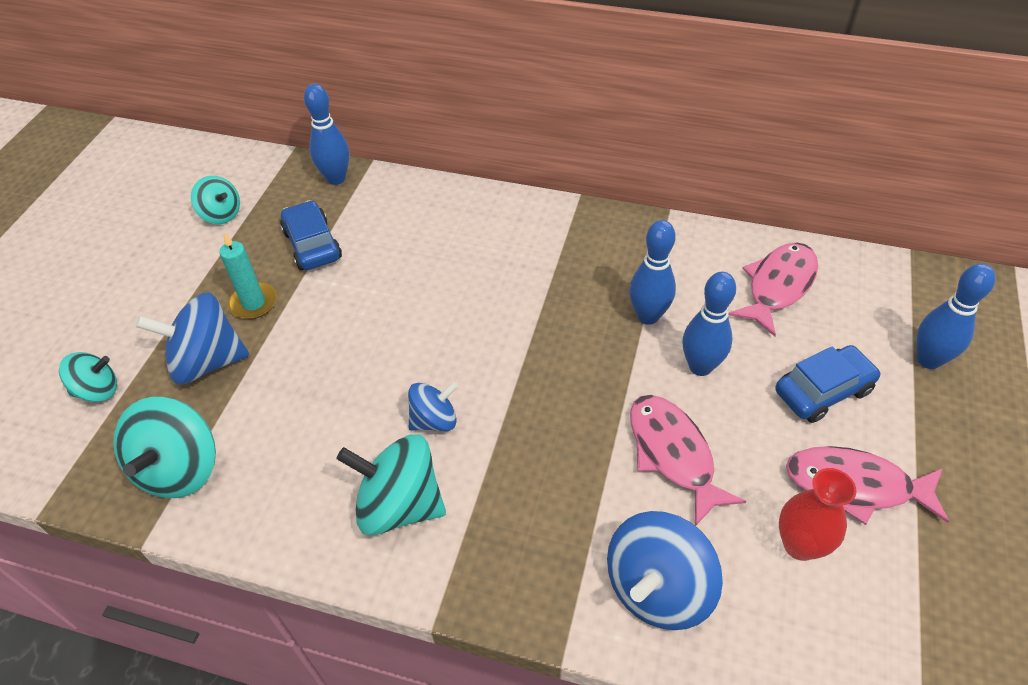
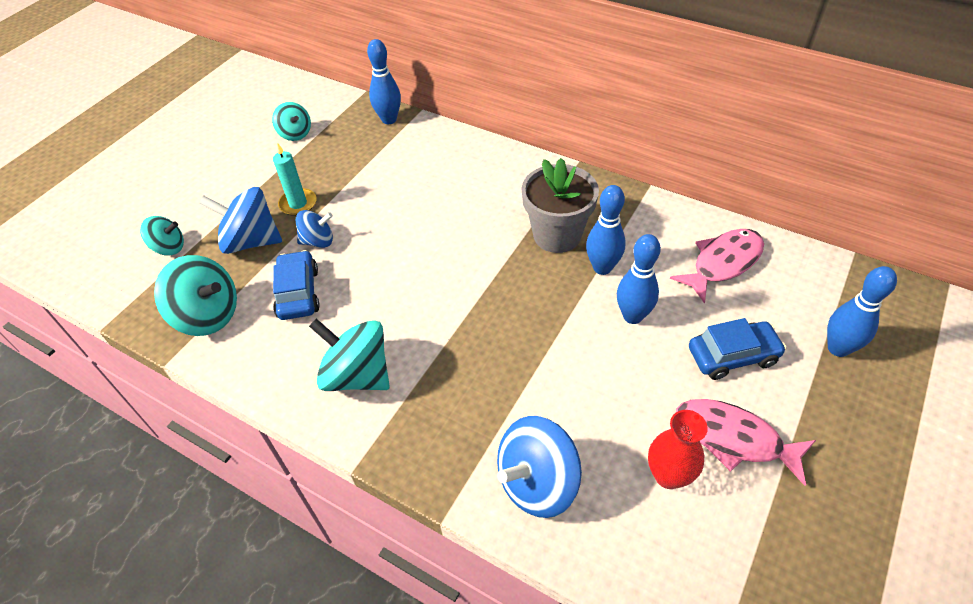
camera: 15 degrees right, 0 degrees up
turquoise spinning top [113,397,216,498] -> turquoise spinning top turned 90 degrees counterclockwise [154,255,237,336]
blue car [280,200,342,270] -> blue car moved to [273,250,320,320]
blue spinning top [408,382,458,431] -> blue spinning top moved to [296,210,333,248]
pink fish [630,395,746,526] -> none
none -> grey flower pot [521,158,599,253]

